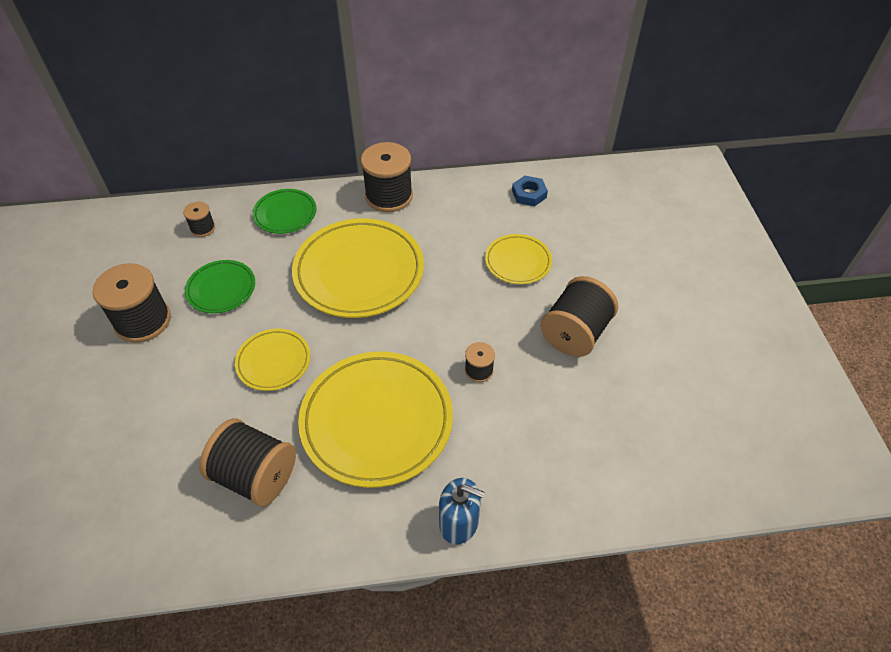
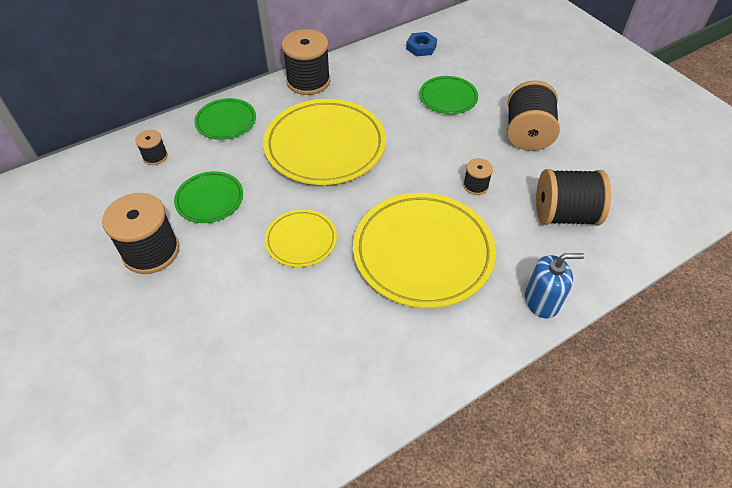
camera: 25 degrees left, 0 degrees up
black spool [199,418,296,507] -> black spool moved to [536,169,611,226]
yellow plate [485,234,552,284] -> green plate [419,76,478,114]

